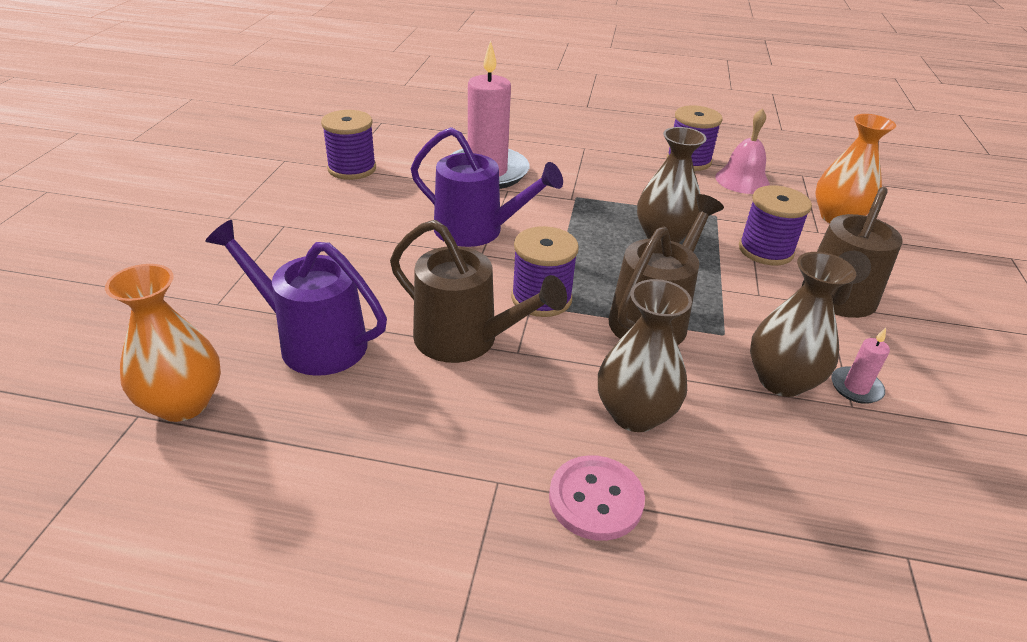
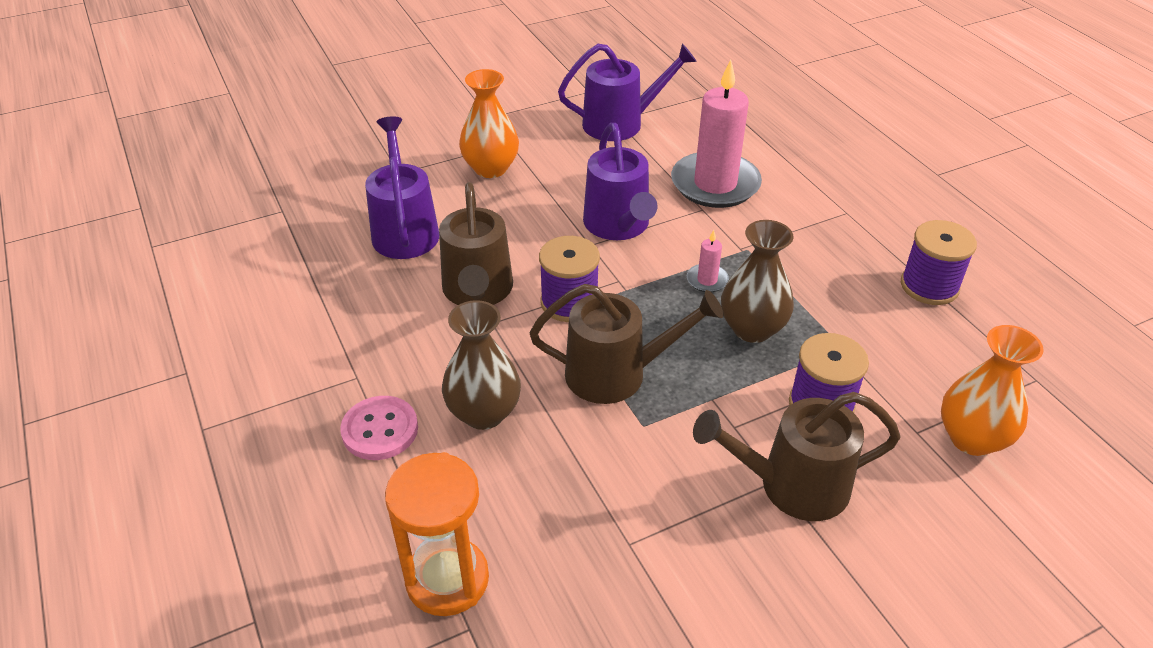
camera: 55 degrees right, 5 degrees up
orange vase [105,264,221,422] -> orange vase moved to [459,69,519,178]
purple spool [321,110,376,180] -> purple watering can [558,43,697,141]
pink bell [715,108,770,194] -> none
brown vase [750,252,856,397] -> none
pink candle [831,328,890,404] -> pink candle moved to [687,230,729,293]
none -> orange hourglass [385,452,489,616]

